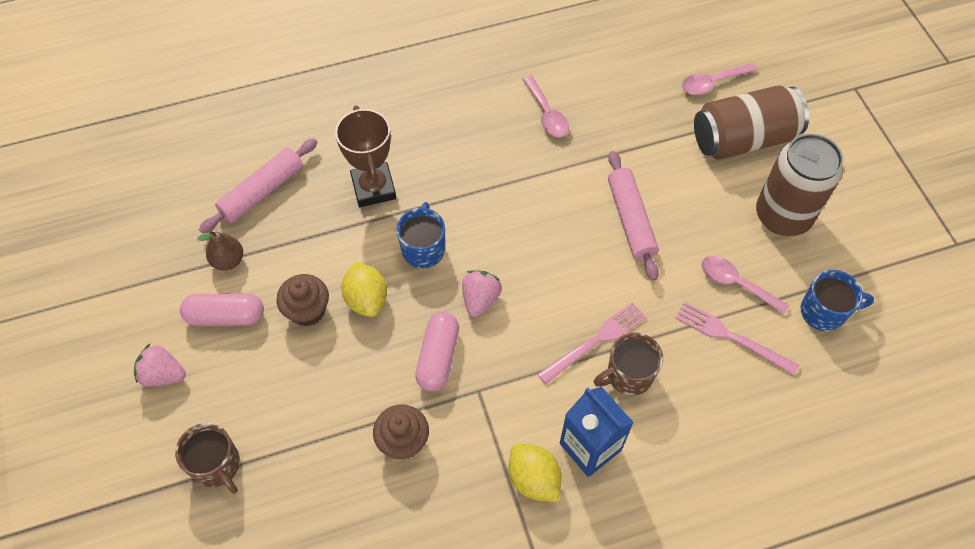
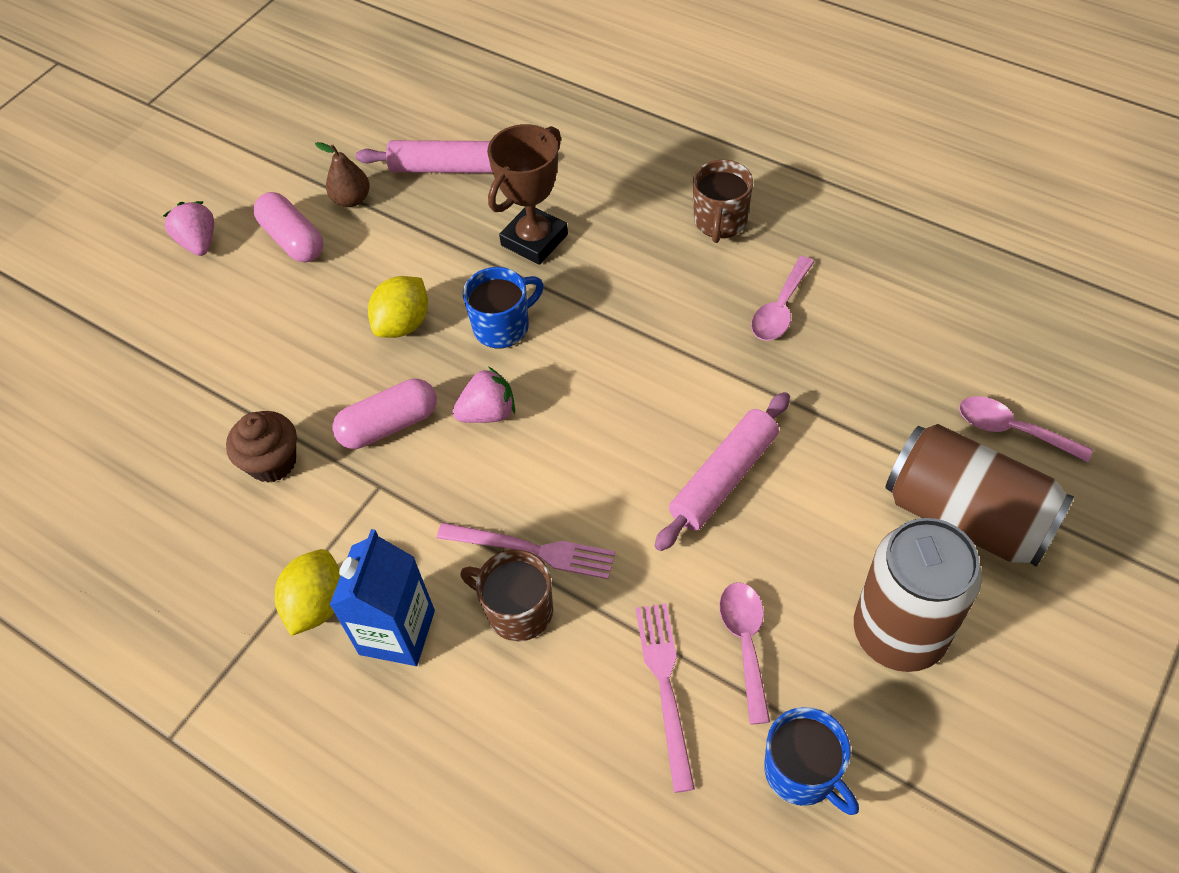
camera: 55 degrees right, 5 degrees down
brown mug [175,423,240,494] -> brown mug moved to [693,160,753,243]
brown cupcake [276,274,329,326] -> none

